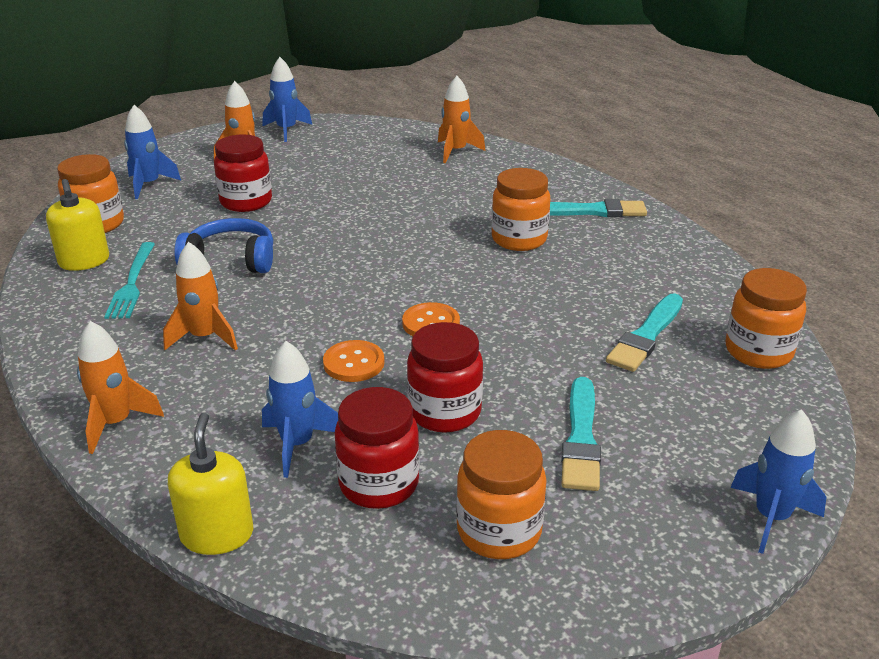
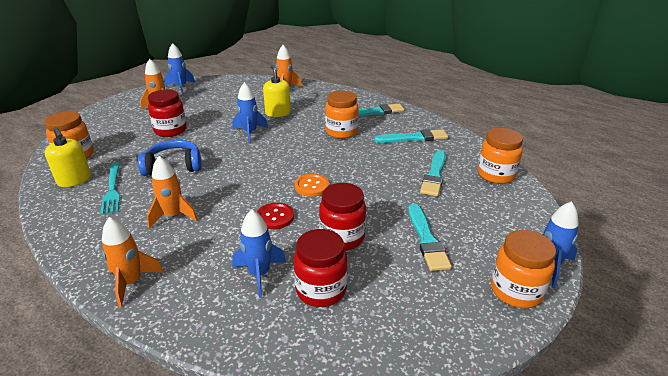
camera: 15 degrees left, 0 degrees up
blue rocket [124,105,181,199] -> blue rocket moved to [232,82,268,143]
yellow soap dispenser [168,413,253,555] -> yellow soap dispenser moved to [263,65,291,117]
orange button [323,340,385,382] -> red button [257,203,294,229]
orange jar [456,430,547,559] -> orange jar moved to [491,230,556,308]
none -> turquoise brush [374,129,448,143]

